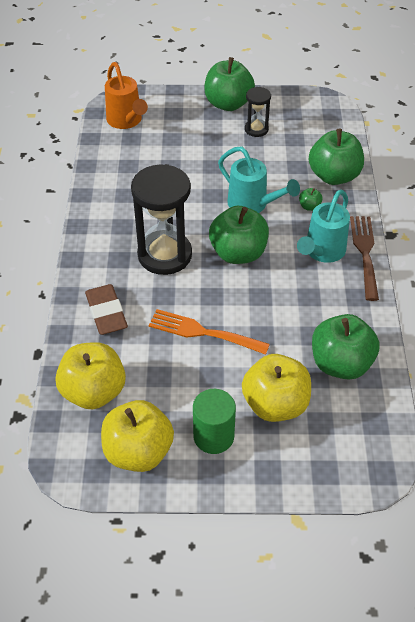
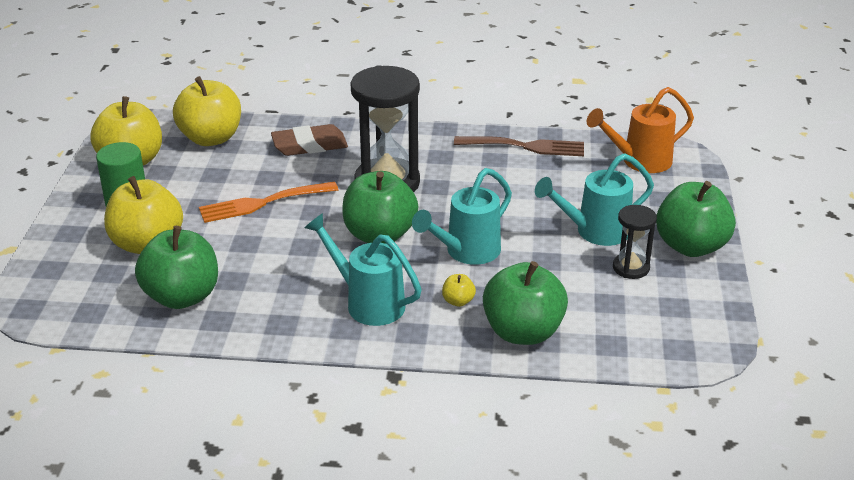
camera: 95 degrees right, 15 degrees down
orange fork [149,309,270,355] -> orange fork turned 135 degrees counterclockwise [199,181,338,223]
green apple [299,188,323,211] -> yellow apple [442,274,476,307]
brown fork [350,216,379,301] -> brown fork moved to [454,136,584,156]
none -> turquoise watering can [535,153,654,246]

